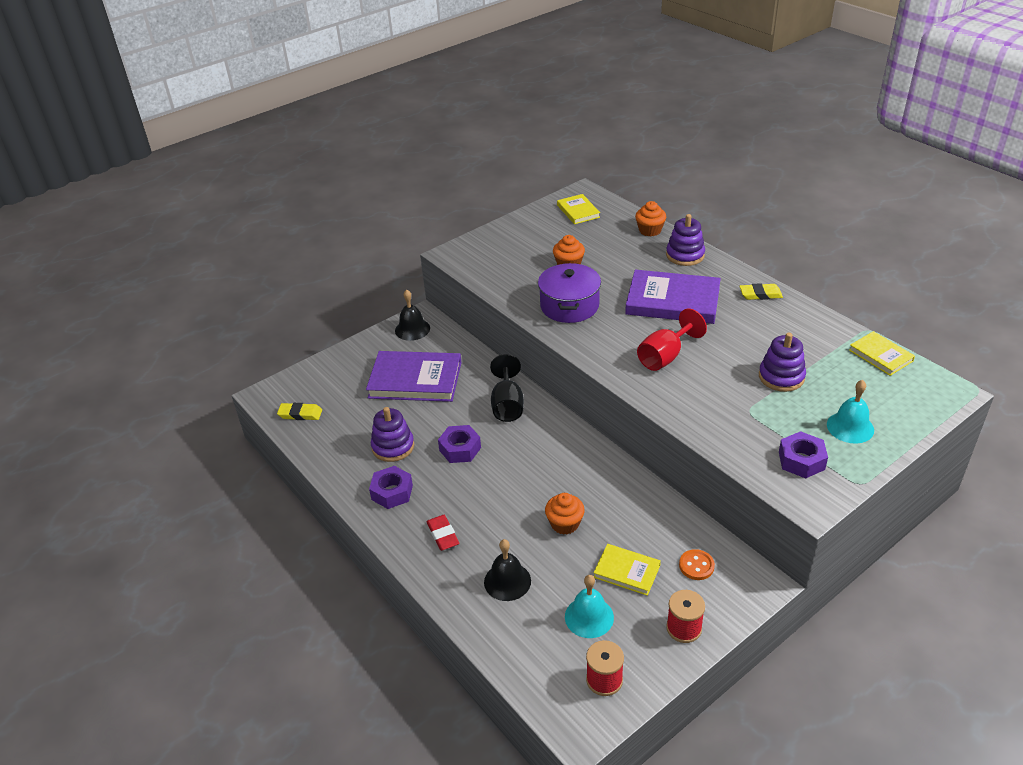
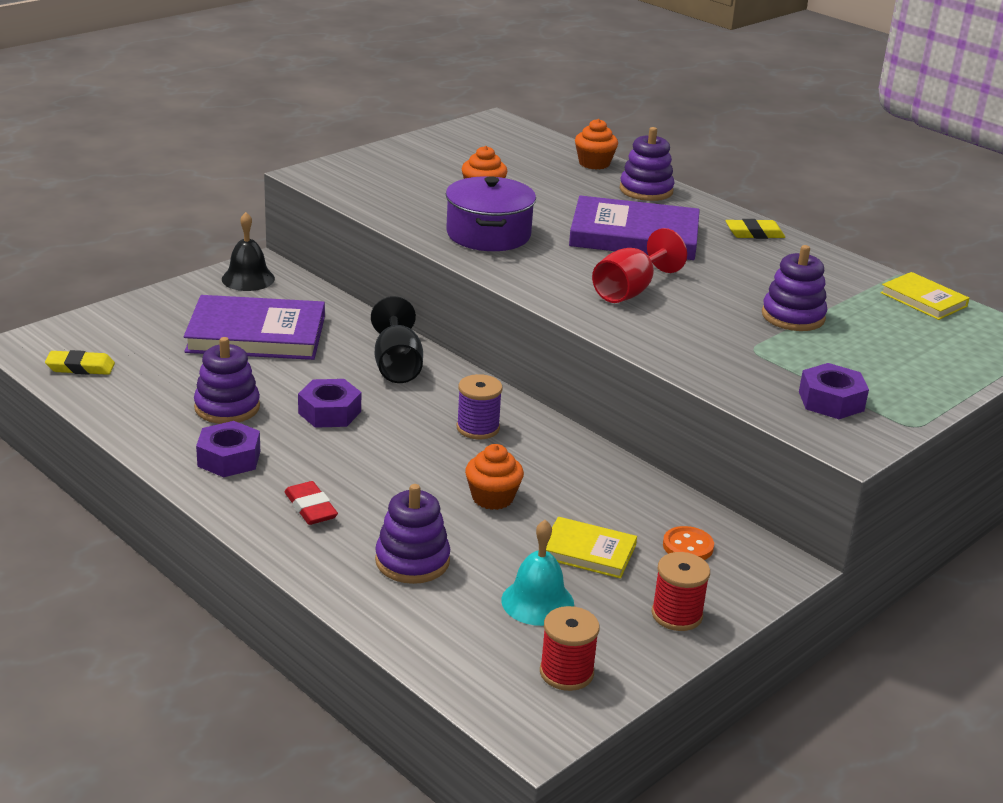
camera: 10 degrees left, 10 degrees down
black bell [484,539,531,601] -> purple stacking toy [375,484,450,584]
yellow book [557,194,600,224] -> none
turquoise bell [827,380,874,444] -> none
none -> purple spool [457,374,503,439]

